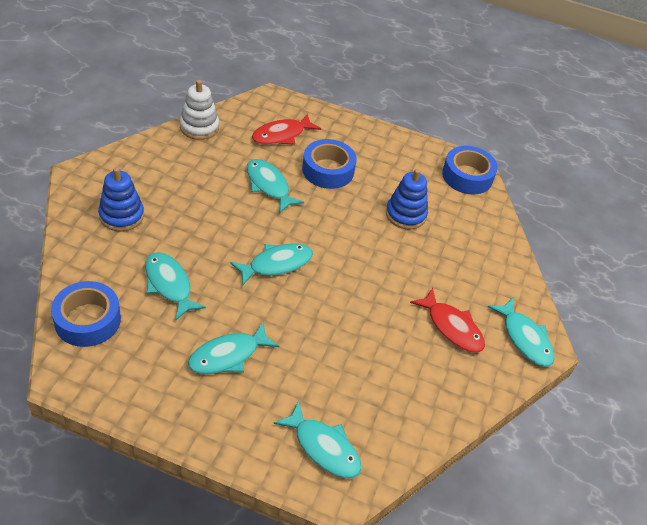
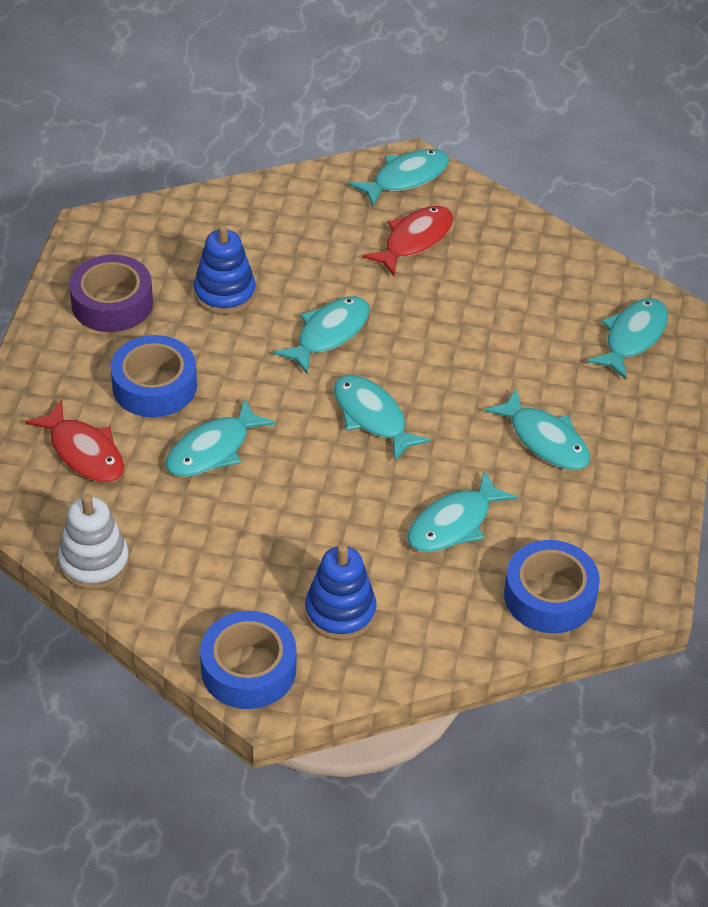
camera: 95 degrees left, 0 degrees up
blue tape [442,146,498,195] -> blue tape moved to [200,611,297,709]
none -> purple tape [69,255,153,332]
none -> turquoise fish [273,296,370,374]

